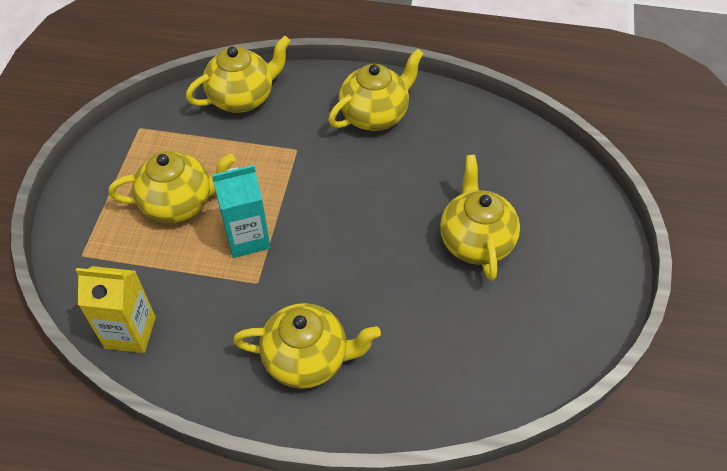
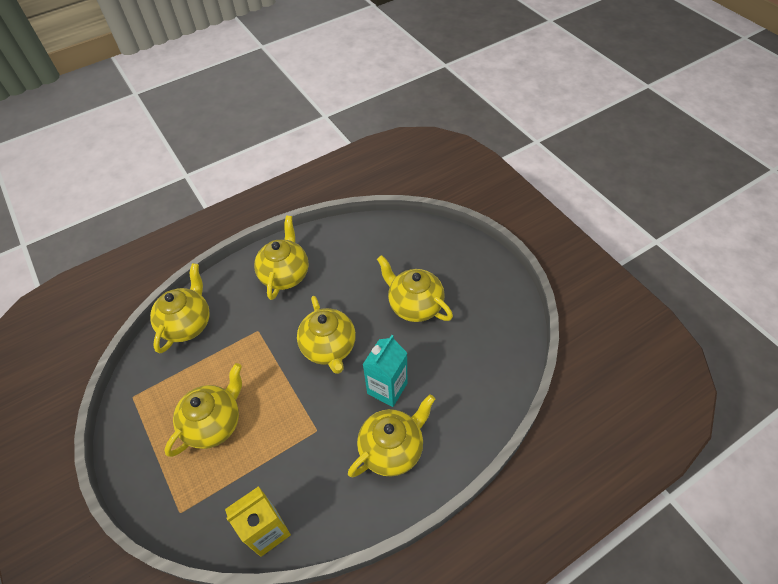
camera: 40 degrees left, 0 degrees up
turquoise carton [212,165,271,258] -> turquoise carton moved to [362,335,407,407]
none -> yellow teapot [297,296,356,374]

